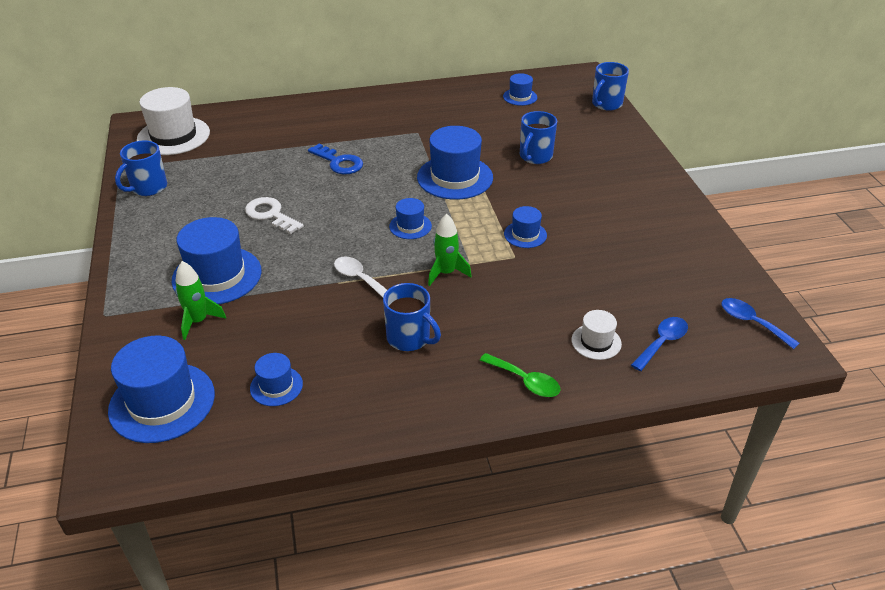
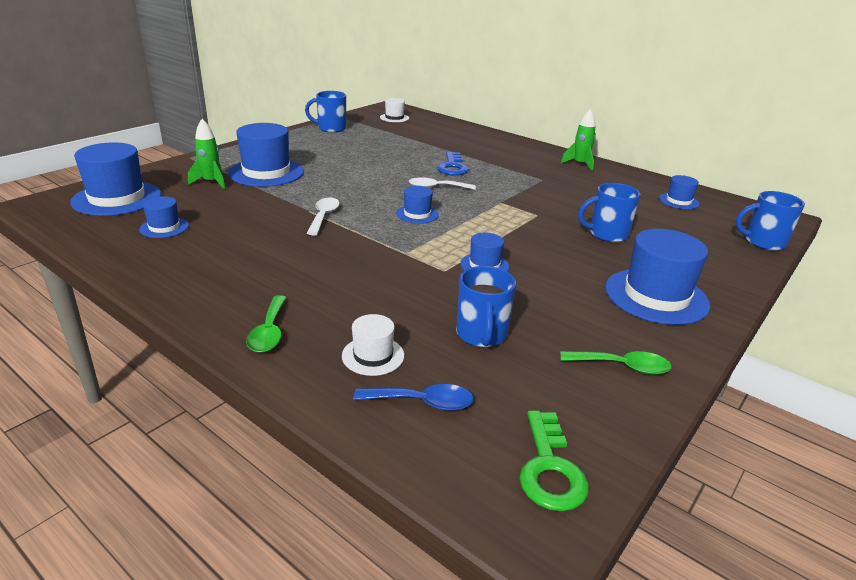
camera: 50 degrees right, 10 degrees down
white hat [137,87,210,155] -> white hat [380,98,409,122], size x0.52
white key [245,197,304,234] -> none
blue mug [383,283,441,351] -> blue mug moved to [456,266,516,347]
blue hat [417,126,493,199] -> blue hat moved to [605,229,710,325]
green rocket [428,214,472,286] -> green rocket moved to [561,109,596,171]
blue spoon [721,298,800,349] -> green key [519,410,589,511]
none -> white spoon [409,177,476,190]
none -> green spoon [560,351,672,375]

